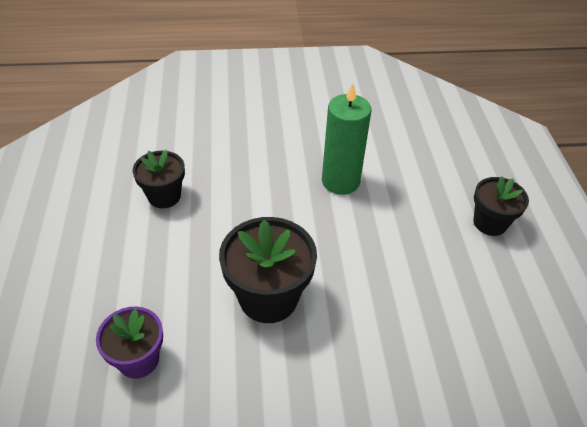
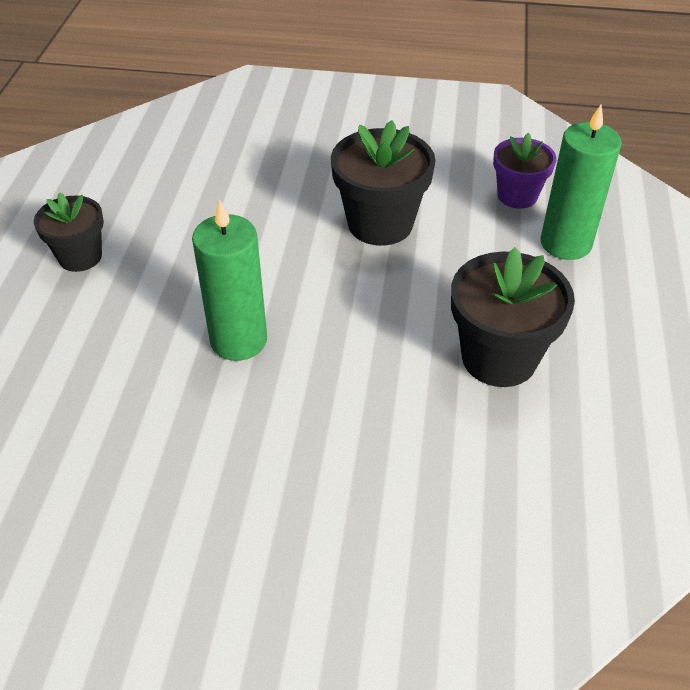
camera: 165 degrees left, 0 degrees up
black flower pot [133,150,185,208] -> black flower pot [451,247,575,387], size x1.58
none -> green candle [540,105,622,260]

